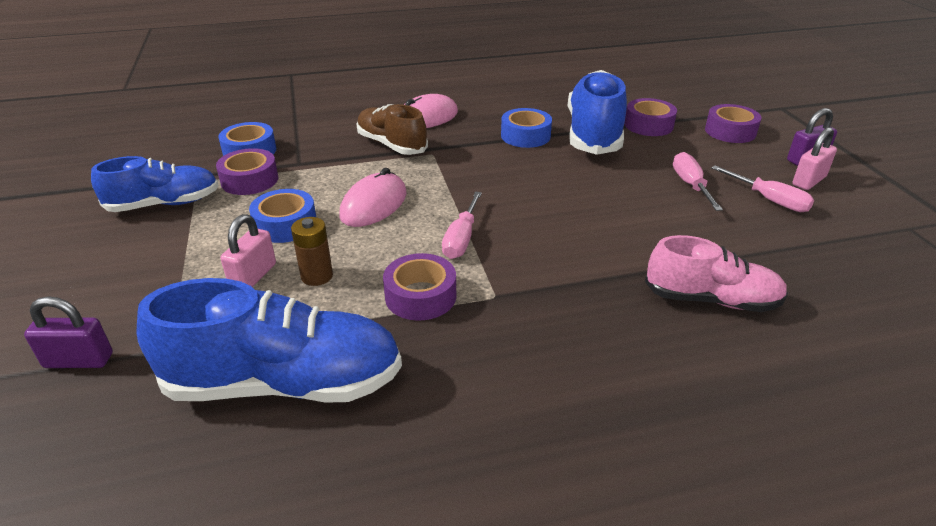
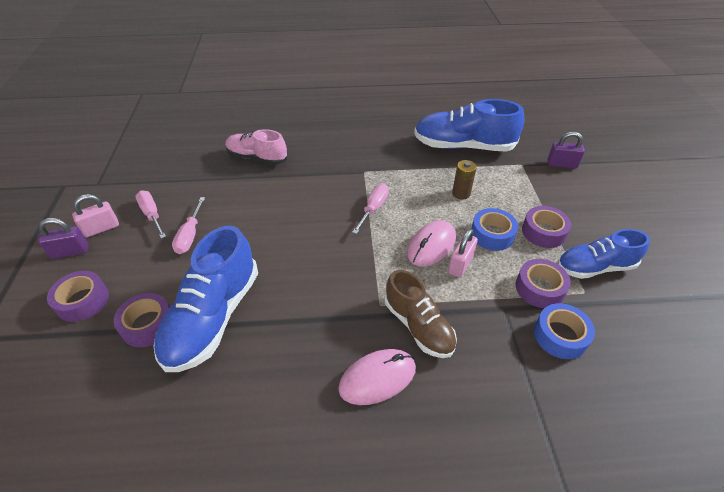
camera: 170 degrees left, 10 degrees up
pink padlock [221,214,276,287] -> pink padlock moved to [448,229,478,278]
purple tape [383,253,456,321] -> purple tape moved to [522,206,571,248]
blue tape [501,108,552,148] -> none

